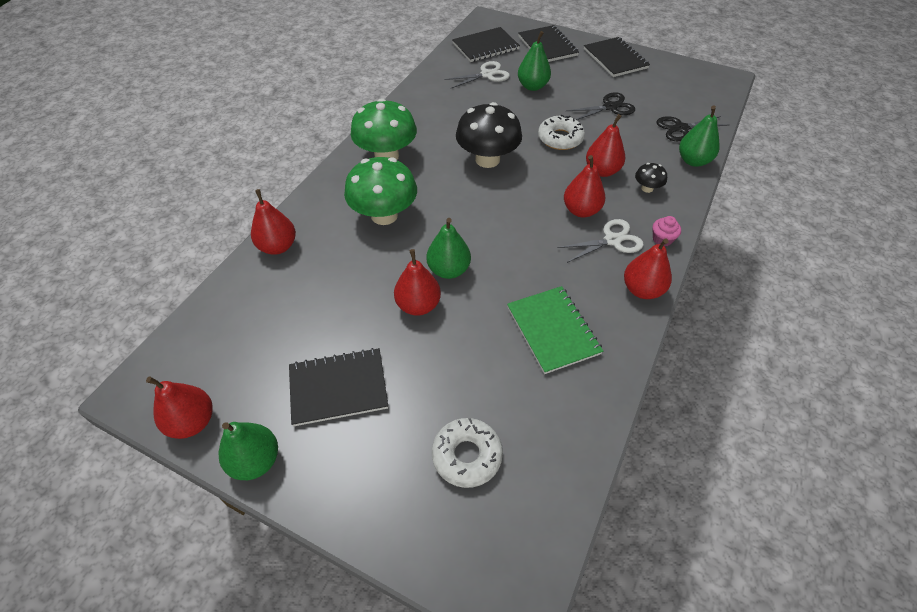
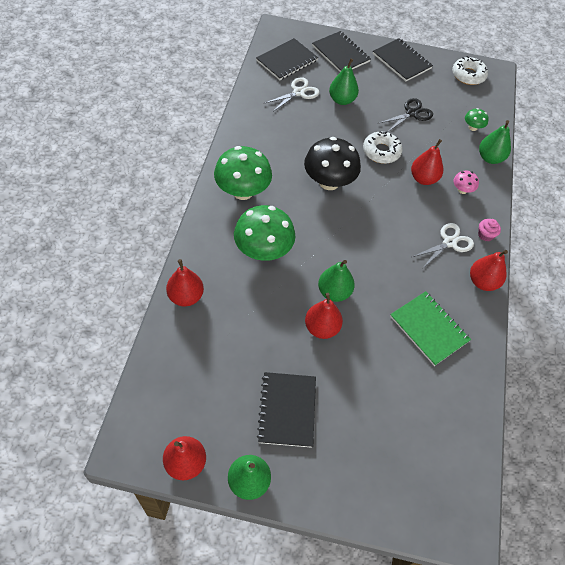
camera: 20 degrees left, 5 degrees up
black notebook [289,348,388,426] -> black notebook turned 60 degrees counterclockwise [257,372,316,448]
white donut [432,418,503,488] -> white donut moved to [452,56,488,85]
red pear [564,155,605,218] -> none
black mushroom [635,163,667,193] -> pink mushroom [453,170,479,194]
black scissors [657,116,729,141] -> green mushroom [465,108,489,131]

